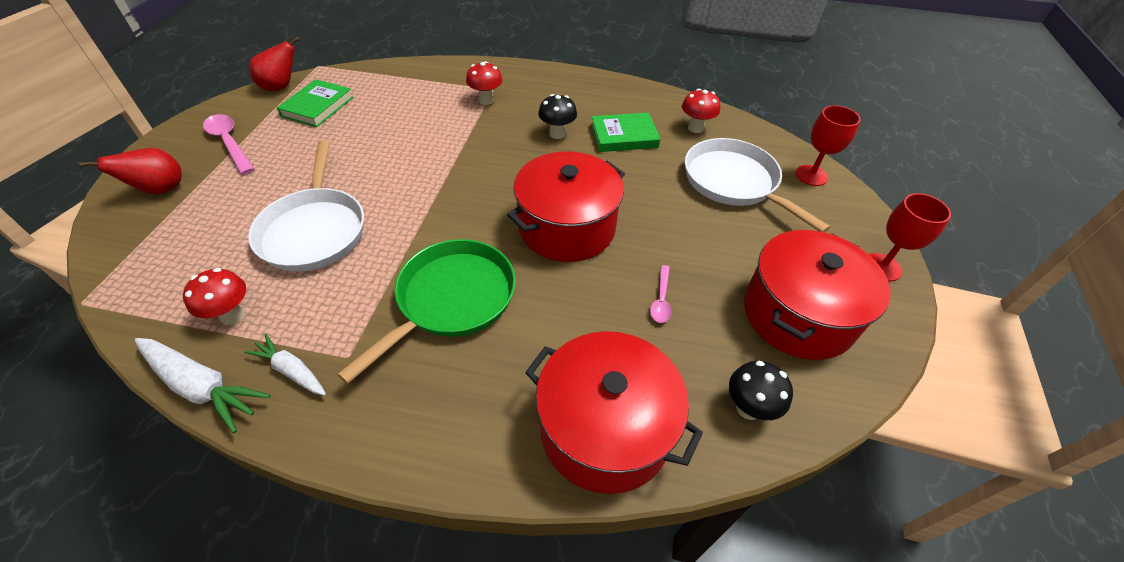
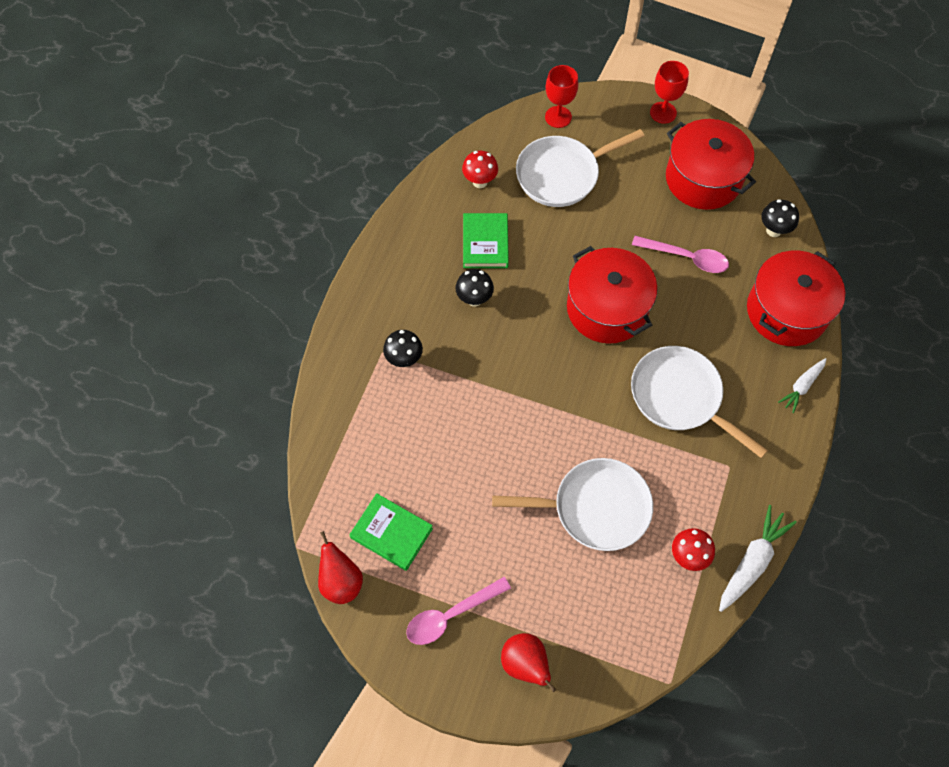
camera: 80 degrees left, 15 degrees up
white carrot [244,334,326,396] -> white carrot moved to [778,358,827,413]
green pan [337,239,516,384] -> white pan [631,346,768,458]
red mushroom [466,61,503,105] -> black mushroom [383,330,423,367]
pink spoon [650,265,672,323] -> pink spoon [632,236,729,273], size x1.73

